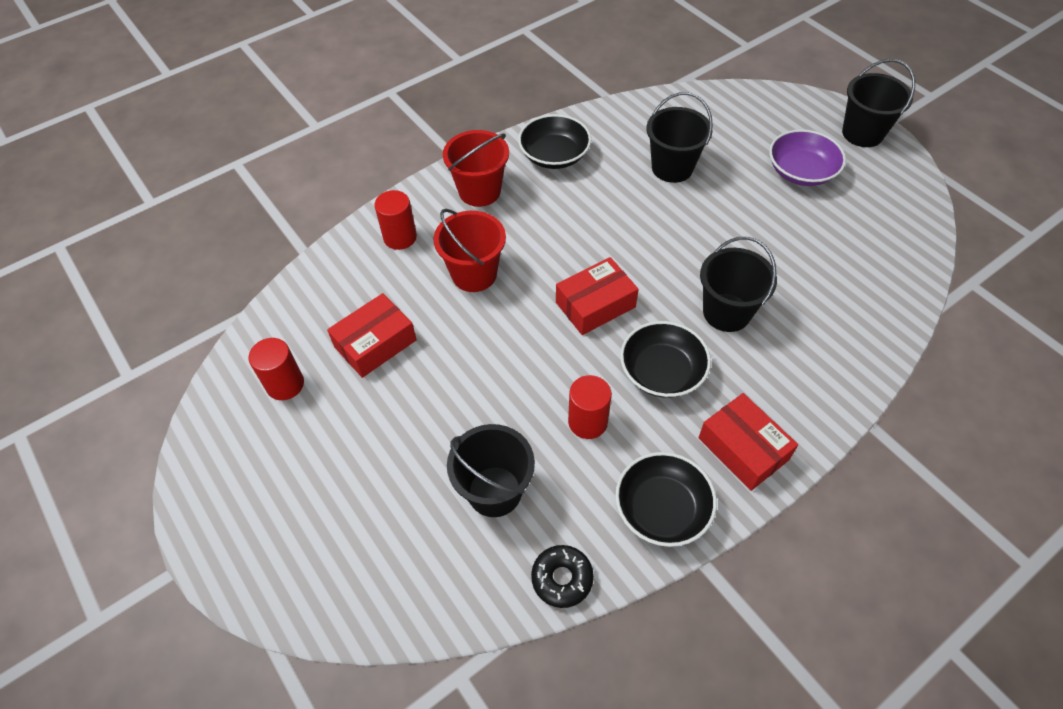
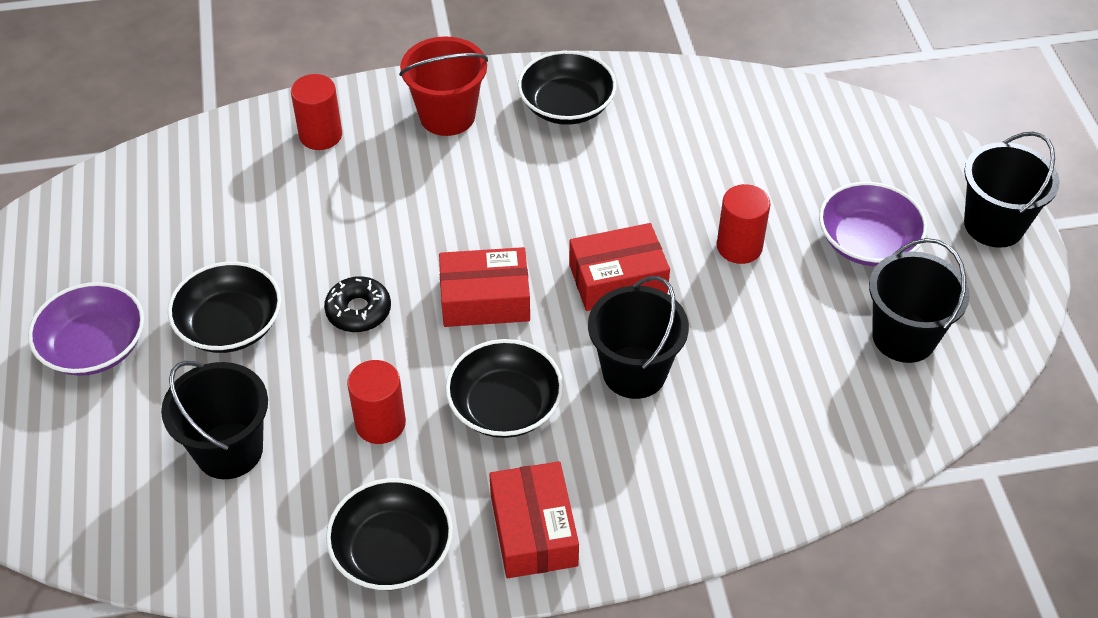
camera: 25 degrees right, 5 degrees down
red cylinder [249,338,304,400] -> red cylinder moved to [717,184,771,264]
red box [327,293,416,378] -> red box moved to [569,223,670,311]
red bucket [433,209,506,292] -> none
black donut [531,545,594,608] -> black donut moved to [324,276,391,332]
black bucket [646,92,713,183] -> black bucket moved to [869,238,970,363]
none -> purple bowl [28,282,144,376]
none -> black bowl [168,261,281,353]

